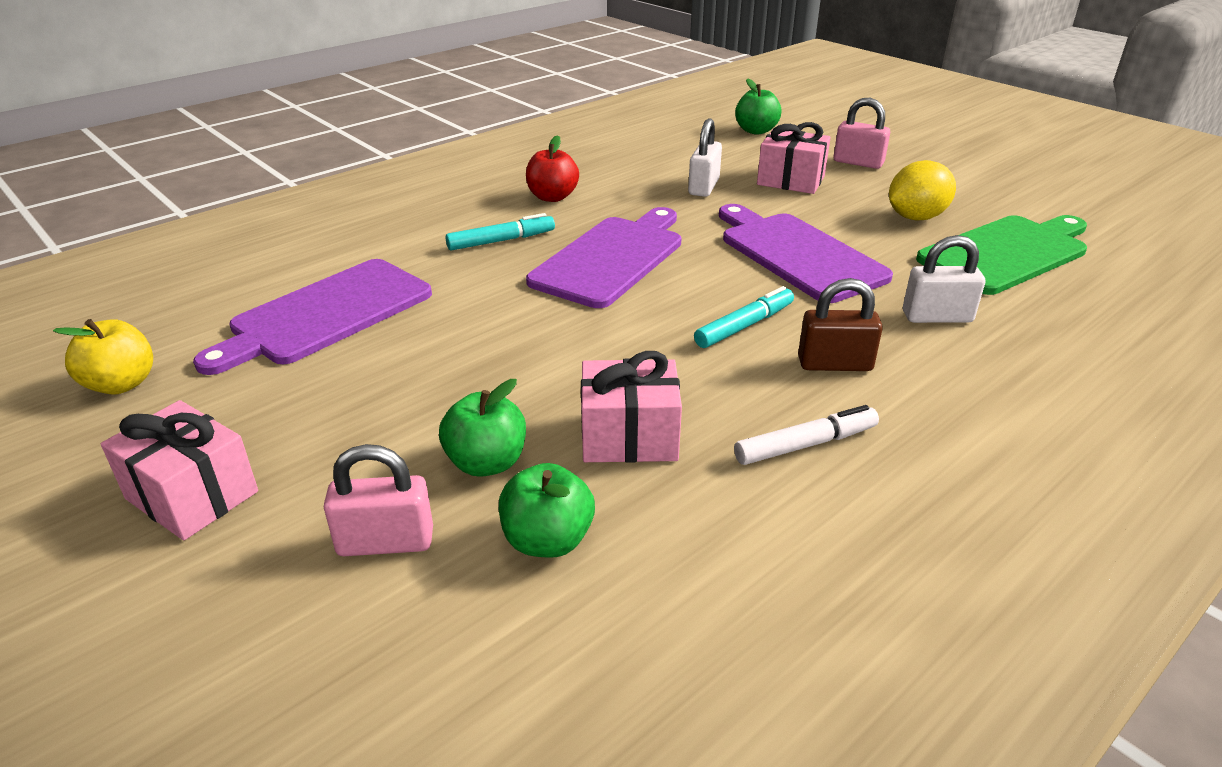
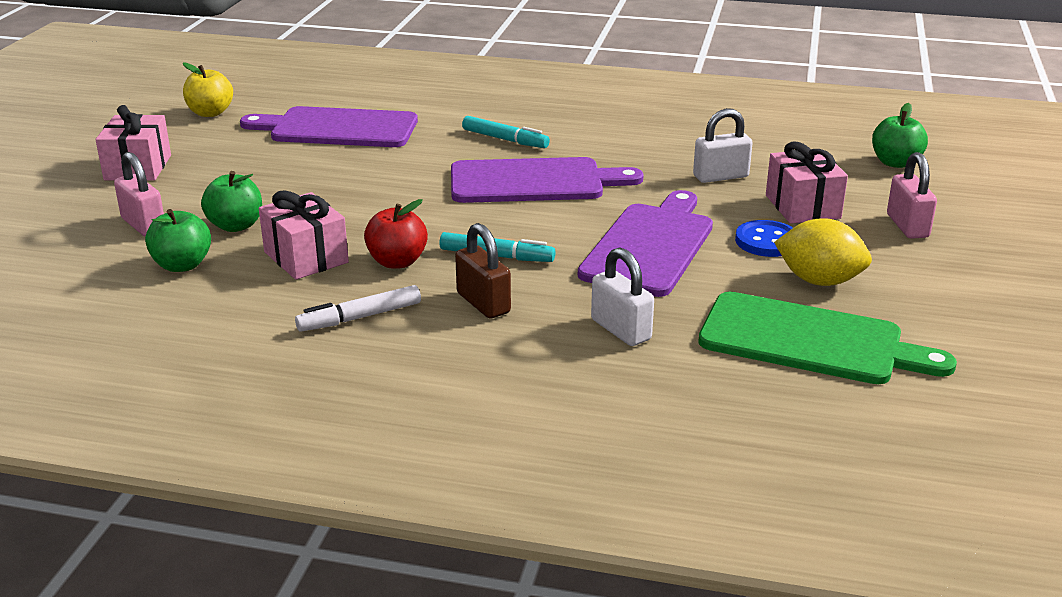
camera: 55 degrees right, 5 degrees down
red apple [526,135,579,202] -> red apple moved to [364,199,428,269]
white marker [734,405,879,465] -> white marker turned 120 degrees clockwise [295,285,421,332]
none -> blue button [735,220,793,257]

